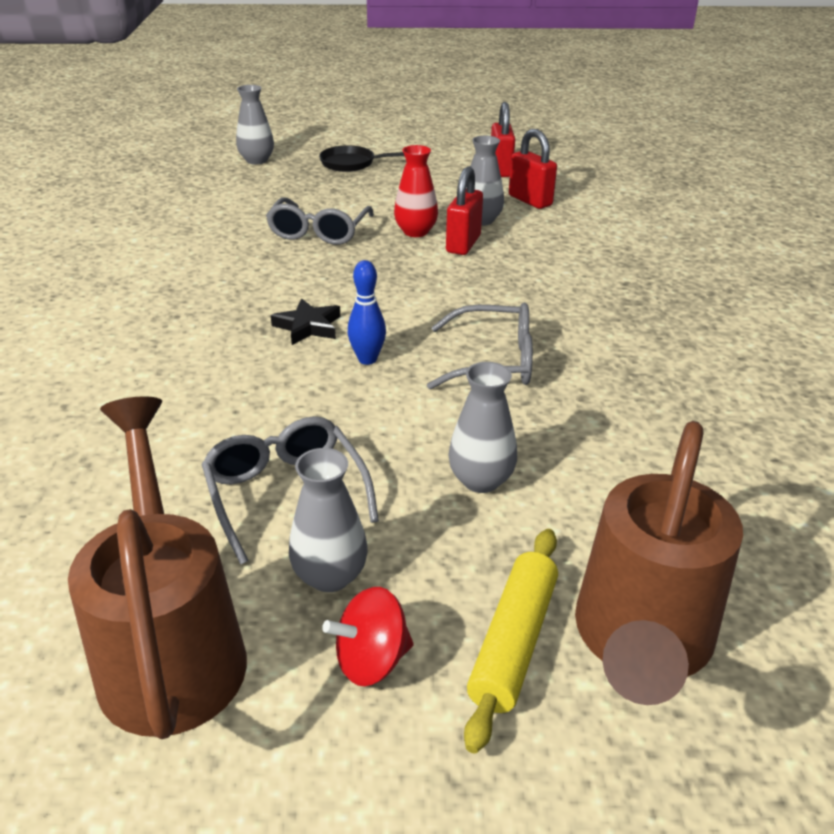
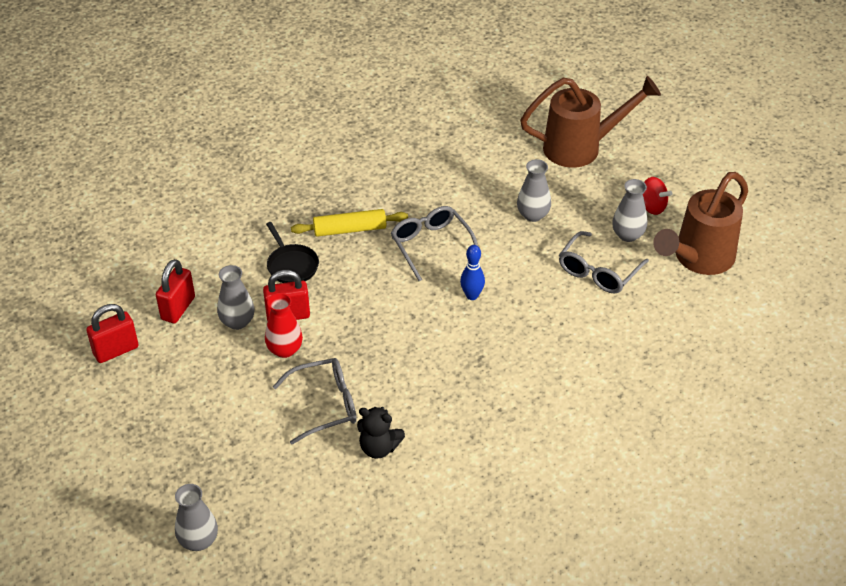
camera: 120 degrees left, 10 degrees up
black star [271,298,340,345] -> none
black pan [319,145,404,172] -> black pan moved to [266,222,319,283]
yellow rolling pin [464,529,558,754] -> yellow rolling pin moved to [291,209,408,237]
none -> black teddy bear [357,407,405,458]

